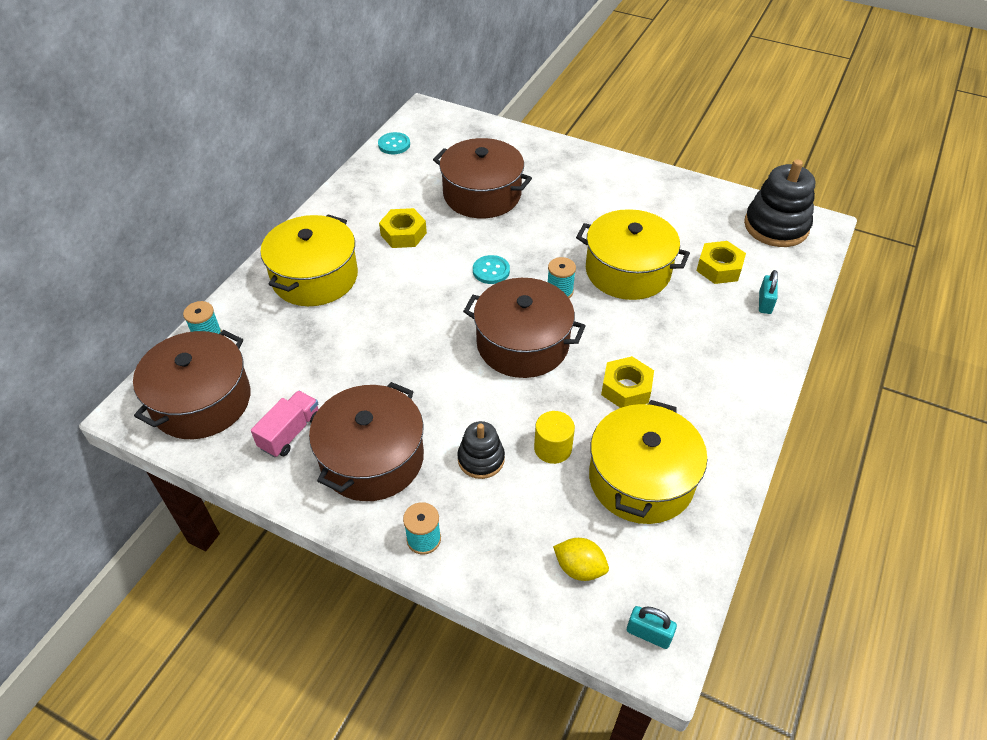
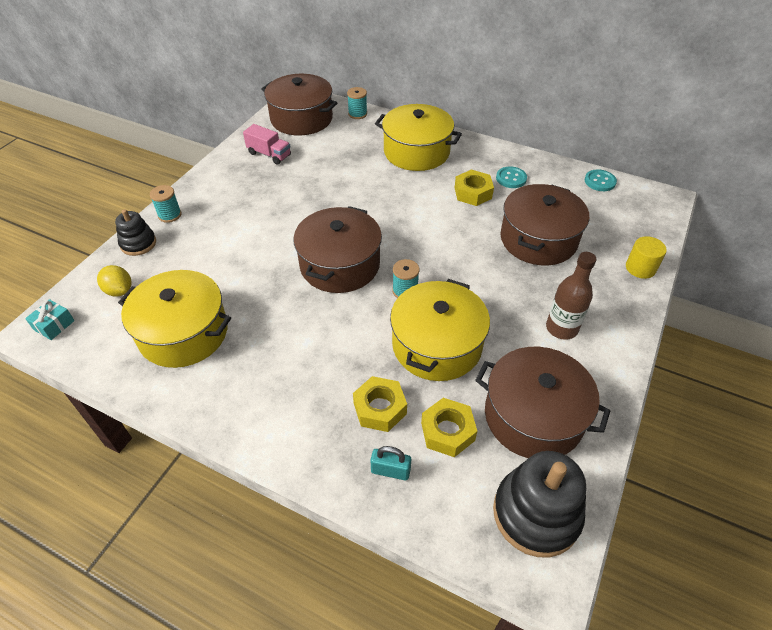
camera: 90 degrees right, 0 degrees up
brown pot [309,382,424,501] -> brown pot moved to [475,347,610,458]
black stacking toy [457,421,505,479] -> black stacking toy moved to [115,209,156,256]
turquoise button [473,255,510,284] -> turquoise button moved to [496,167,527,188]
yellow cylinder [534,411,575,464] -> yellow cylinder moved to [626,236,667,279]
yellow lemon [553,538,609,581] -> yellow lemon turned 75 degrees counterclockwise [97,265,132,296]
yellow nut [601,356,654,408] -> yellow nut moved to [353,376,407,432]
turquoise padlock [627,606,677,649] -> turquoise gift [25,299,75,340]
none -> brown bottle [546,252,596,340]

